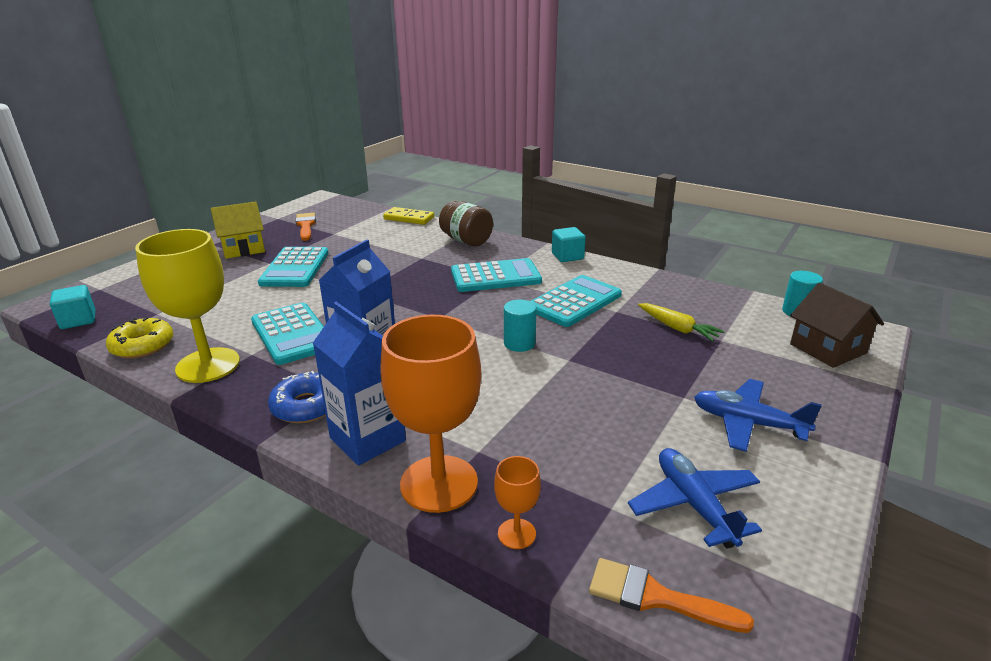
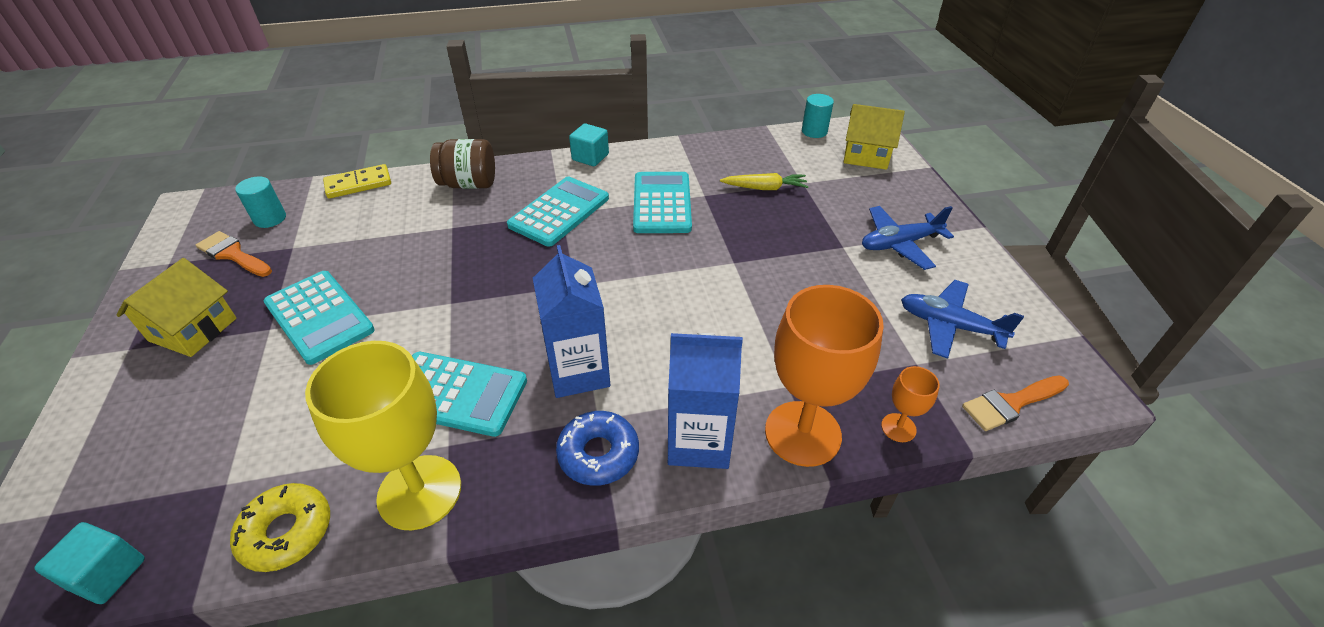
camera: 45 degrees left, 15 degrees up
turquoise cylinder [504,299,536,352] -> turquoise cylinder moved to [235,176,286,228]
brown house [790,283,884,368] -> yellow house [844,104,905,170]

